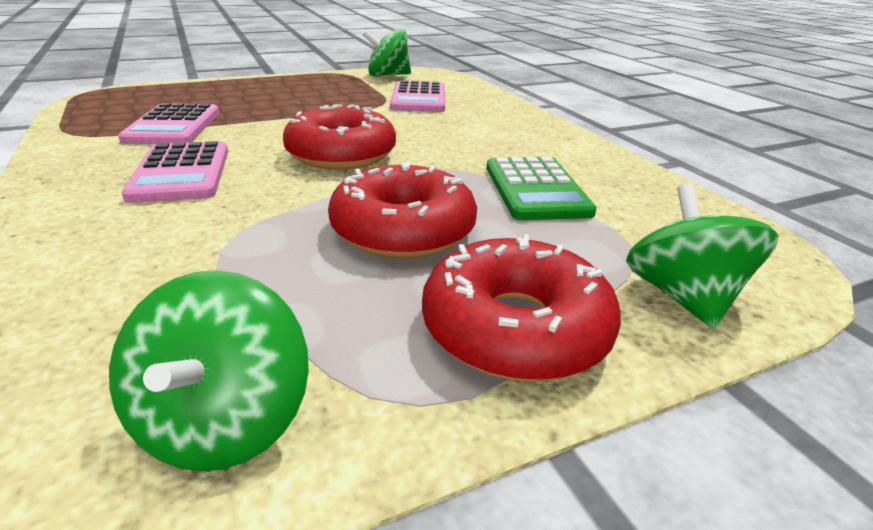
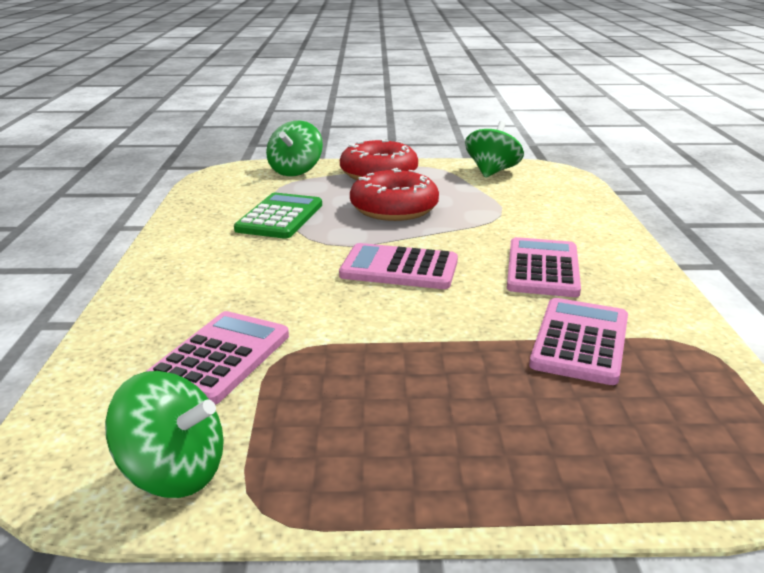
camera: 155 degrees left, 5 degrees down
red donut [283,104,396,170] -> pink calculator [339,243,458,289]

